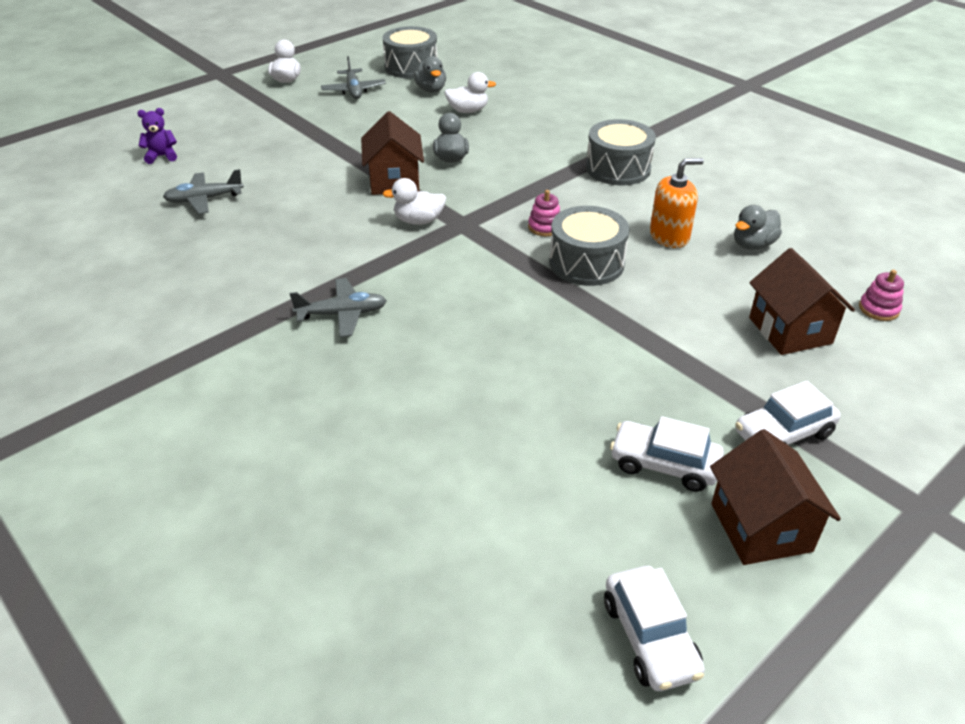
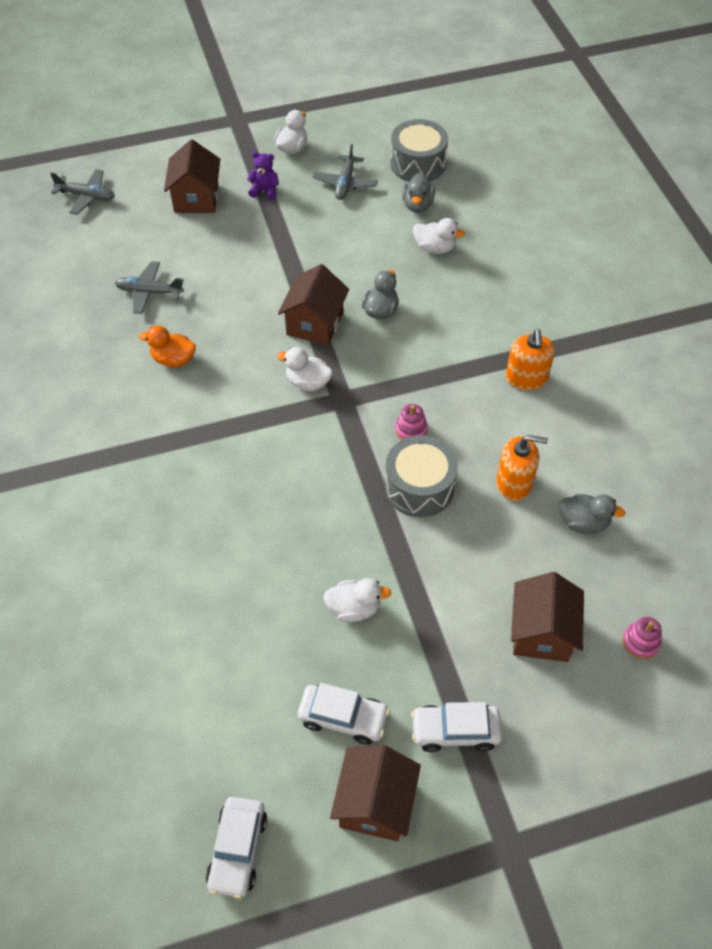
camera: 25 degrees right, 15 degrees up
purple teddy bear [137,108,177,164] -> purple teddy bear moved to [247,152,279,200]
grey plane [290,278,387,337] -> grey plane moved to [50,169,115,215]
grey drum [586,119,656,185] -> orange soap dispenser [506,329,555,391]
white car [610,416,724,492] -> white car turned 150 degrees clockwise [298,683,390,745]
grey duck [734,205,782,250] -> grey duck turned 150 degrees counterclockwise [560,494,626,533]
none -> orange duck [139,325,196,368]
none -> brown house [164,139,220,213]
none -> white duck [324,578,391,622]

